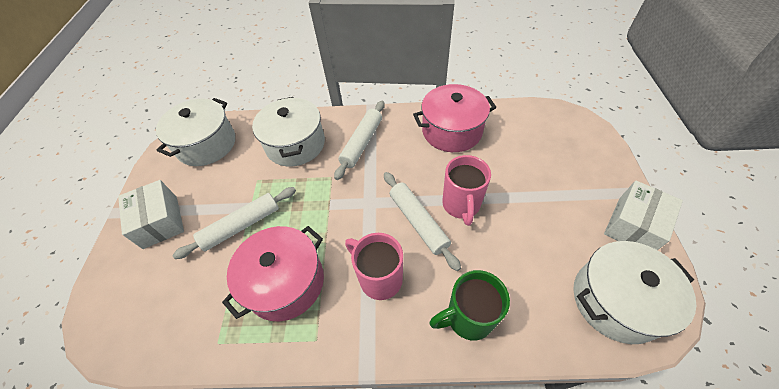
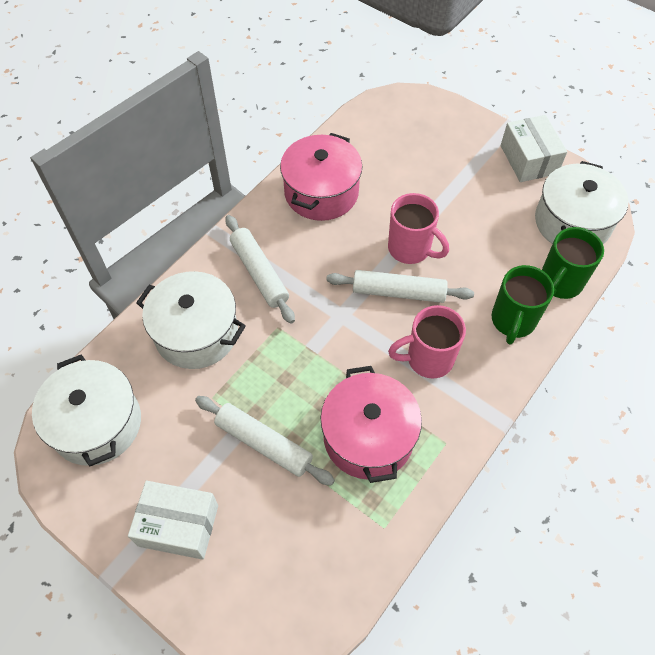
camera: 55 degrees left, 5 degrees up
white rolling pin [172,187,296,259] -> white rolling pin turned 60 degrees counterclockwise [195,396,335,486]
none -> green mug [542,227,604,299]

